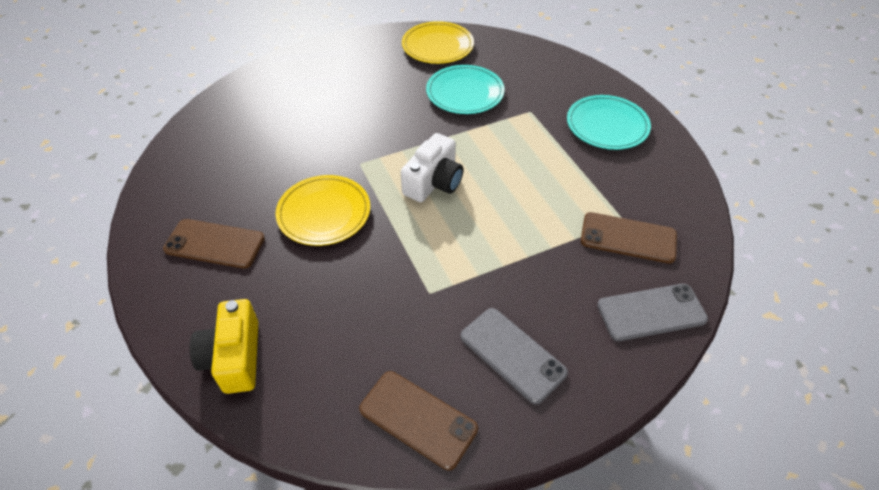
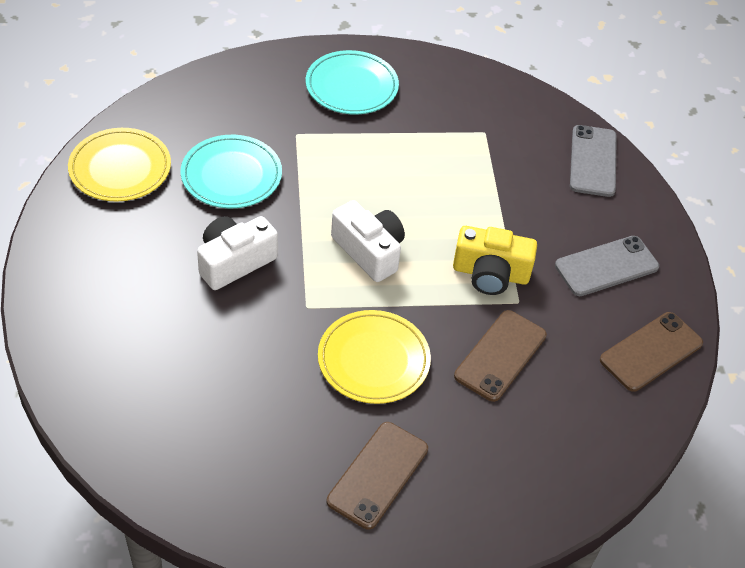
camera: 75 degrees left, 0 degrees up
yellow camera [190,299,258,394] -> yellow camera moved to [453,226,537,295]
brown phone [581,212,677,264] -> brown phone moved to [454,310,547,402]
none -> white camera [197,216,278,290]

